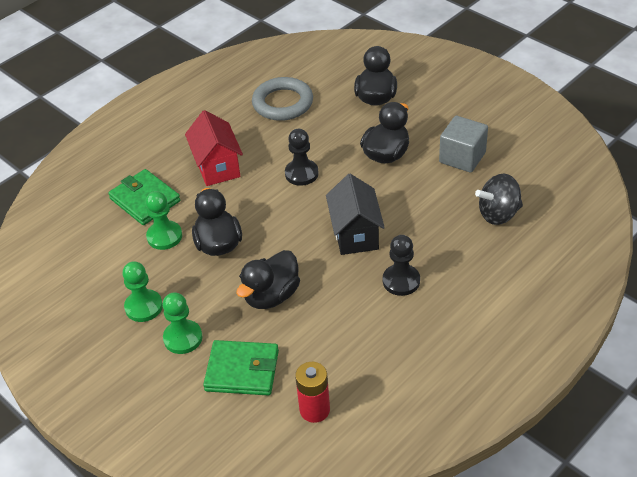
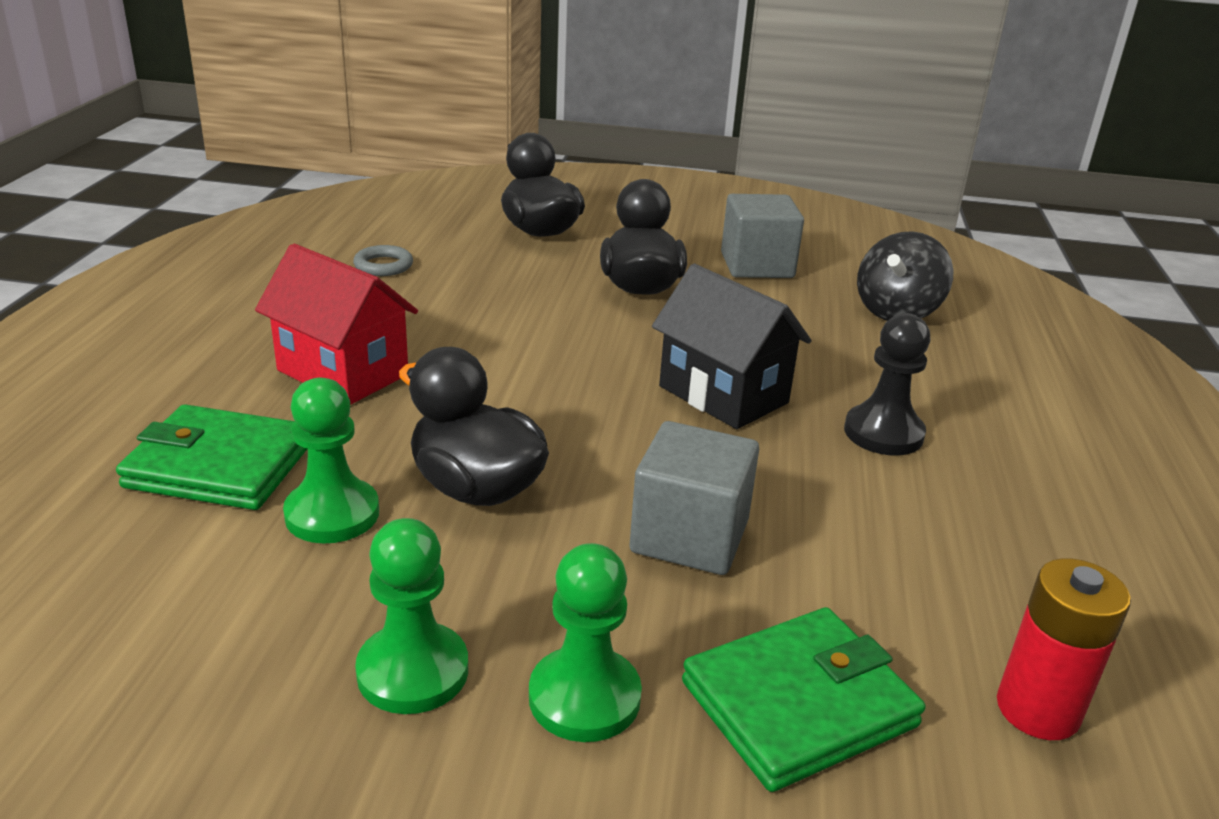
camera: 40 degrees left, 15 degrees down
black duck [236,250,300,309] -> grey cube [629,421,759,575]
grey ring [252,77,313,121] -> grey ring [353,245,413,276], size x0.48
black pawn [285,129,319,186] -> none

